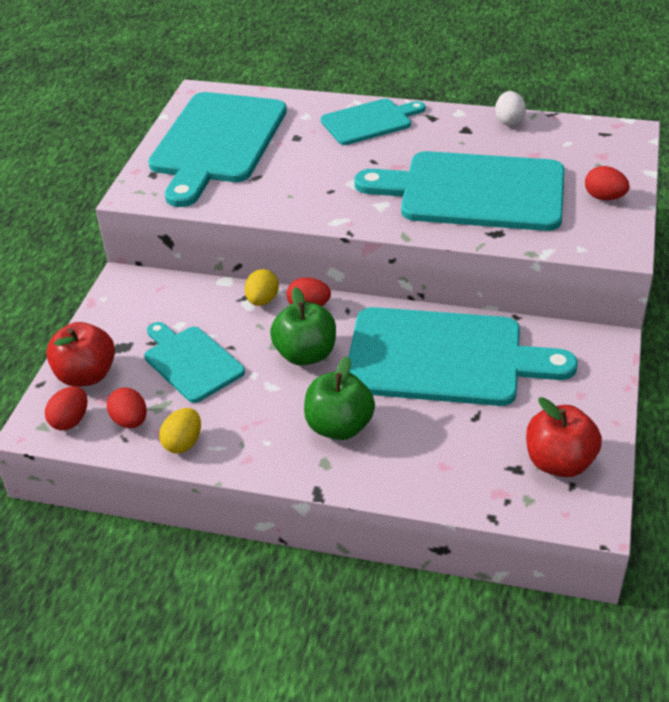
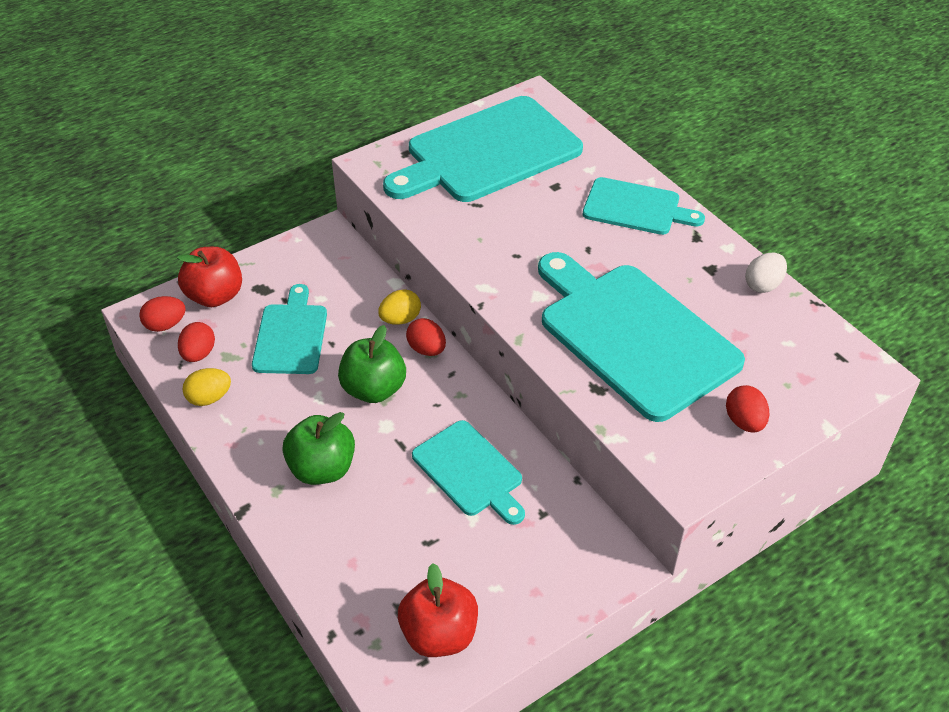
camera: 40 degrees right, 5 degrees up
turquoise cutting board [349,307,578,406] -> turquoise cutting board [412,420,525,525], size x0.55

